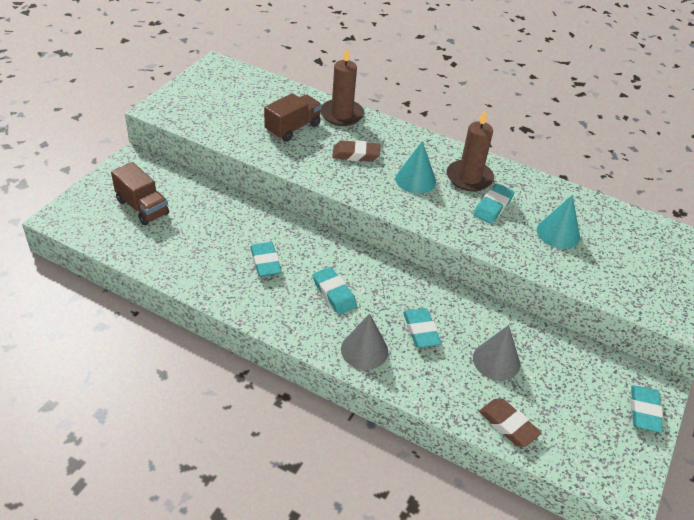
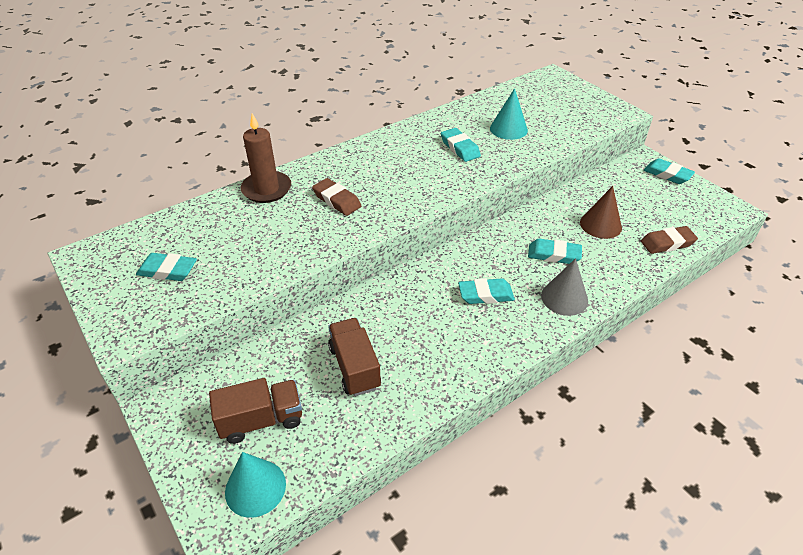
camera: 60 degrees left, 0 degrees up
turquoise eraser [250,242,282,277] -> turquoise eraser moved to [136,253,197,281]
brown truck [264,93,322,142] -> brown truck moved to [328,318,381,396]
brown eraser [332,140,380,162] -> brown eraser turned 75 degrees counterclockwise [312,178,361,216]
turquoise cone [395,141,436,194] -> turquoise cone moved to [225,452,286,518]
brown candle [447,109,494,192] -> none
grey cone [473,325,520,381] -> brown cone [580,186,622,239]

